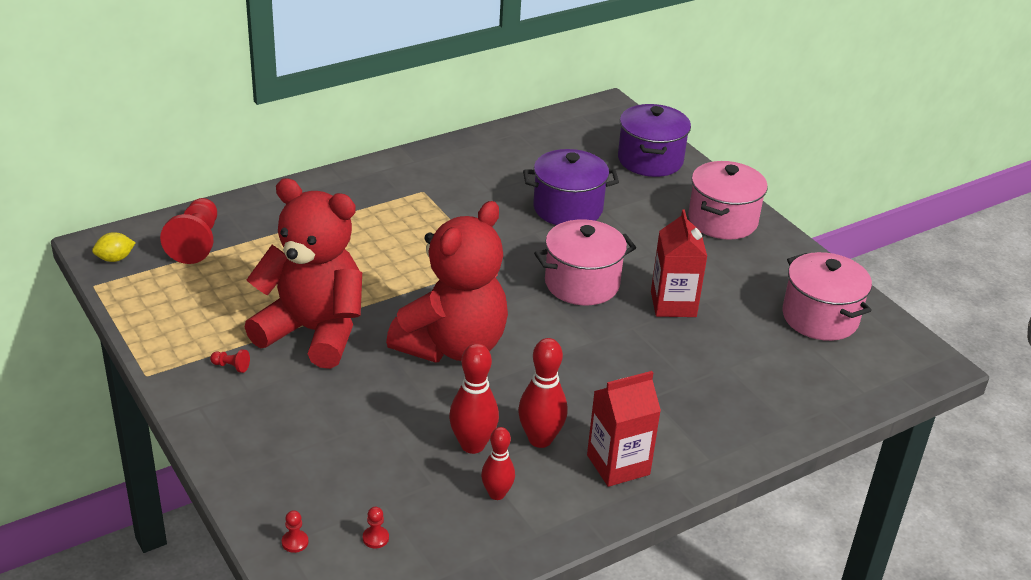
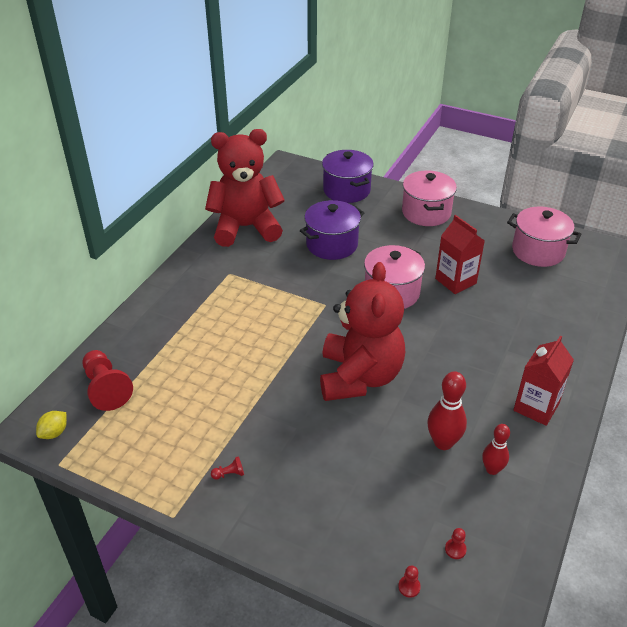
camera: 30 degrees left, 5 degrees up
red teddy bear [244,178,362,369] -> red teddy bear moved to [205,129,285,247]
red bowling pin [518,338,568,448] -> none

